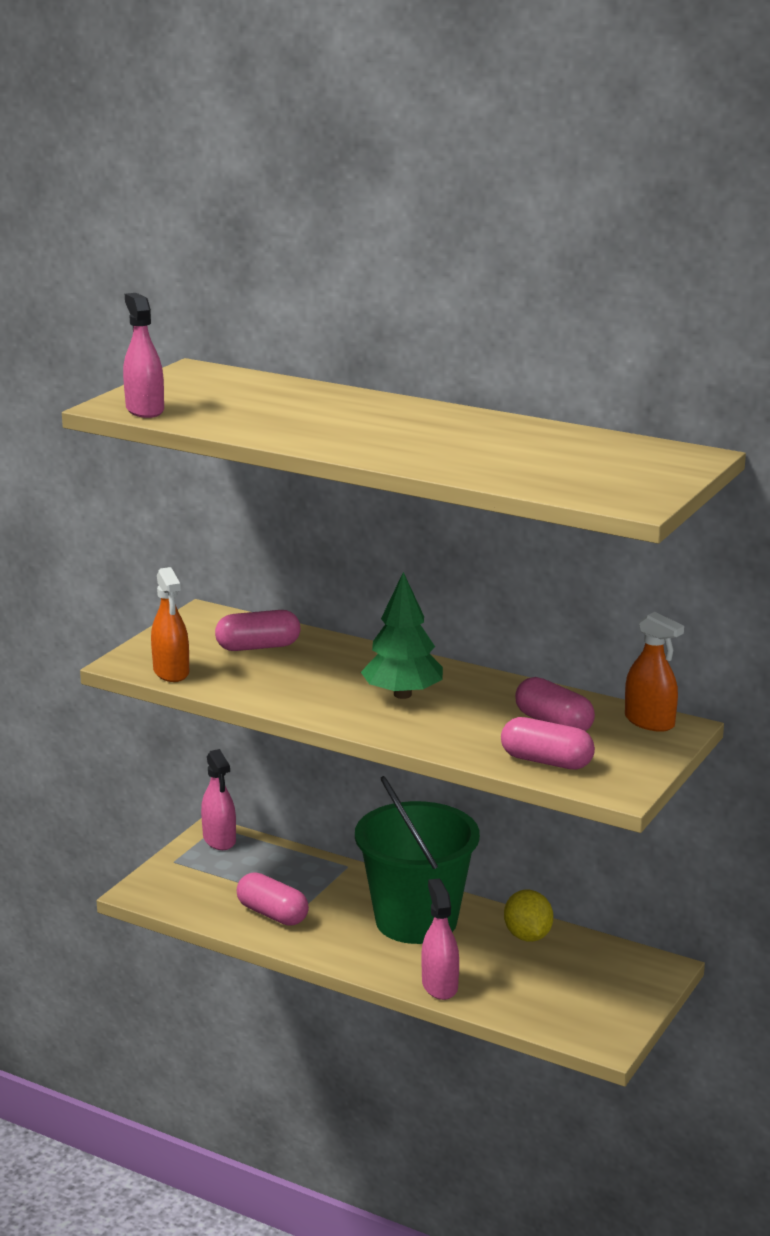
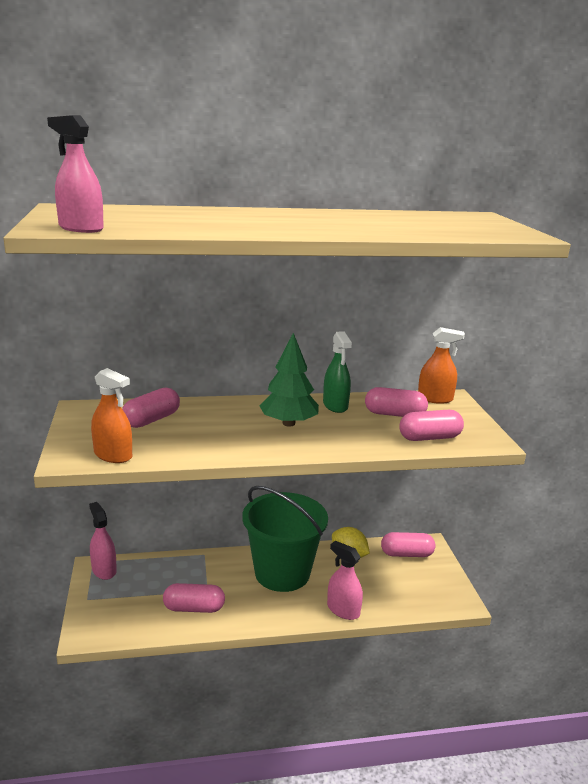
camera: 40 degrees left, 0 degrees up
pink spray bottle [201,749,236,850] -> pink spray bottle turned 150 degrees counterclockwise [89,502,117,580]
none -> green spray bottle [323,331,352,413]
none -> pink capsule [381,532,435,557]

